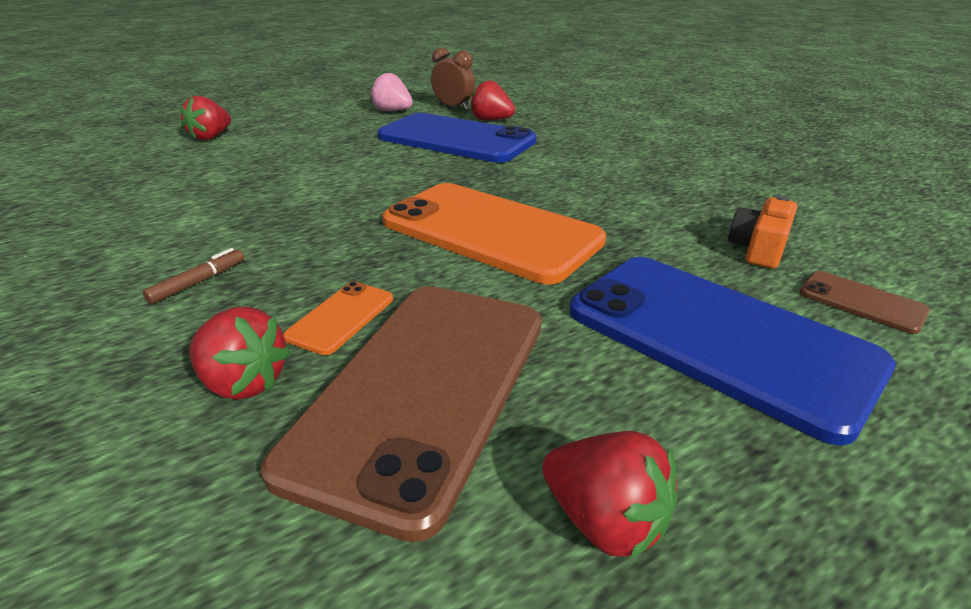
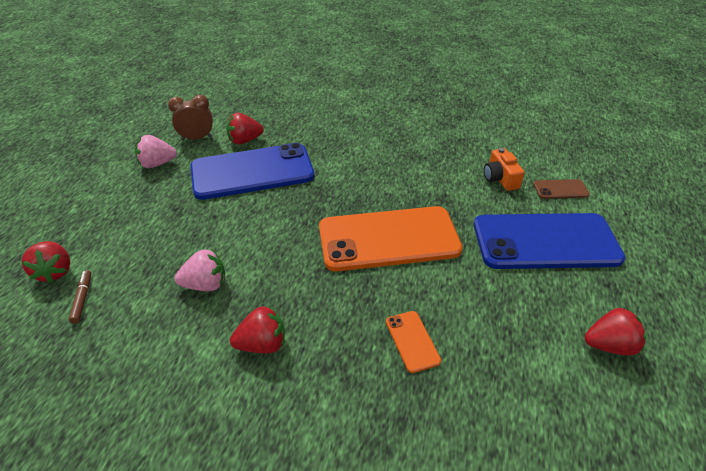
camera: 45 degrees left, 10 degrees up
brown marker [143,248,244,304] -> brown marker moved to [69,270,91,323]
red strawberry [190,307,291,400] -> red strawberry moved to [230,306,285,354]
brown phone [261,286,542,542] -> none
none -> pink strawberry [174,249,225,291]

